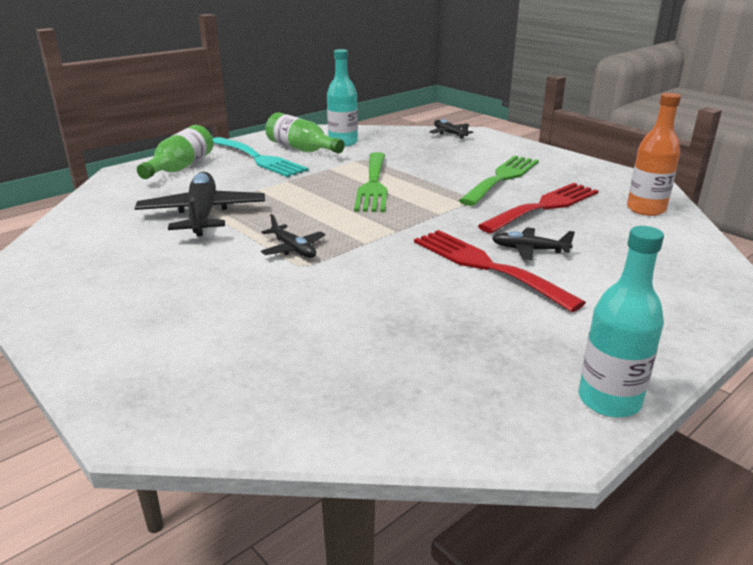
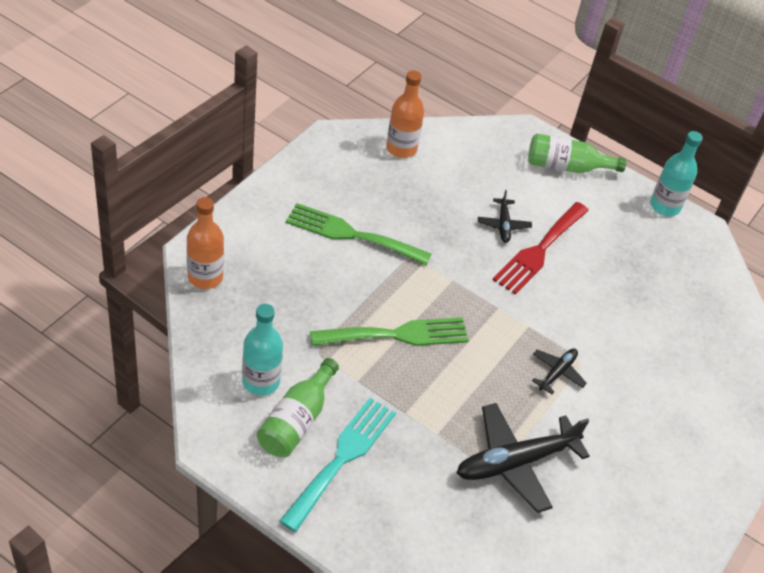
camera: 110 degrees left, 20 degrees up
green bottle [137,125,213,179] -> green bottle moved to [528,134,626,173]
black plane [429,119,474,139] -> orange bottle [187,197,224,289]
red fork [478,183,598,233] -> none

